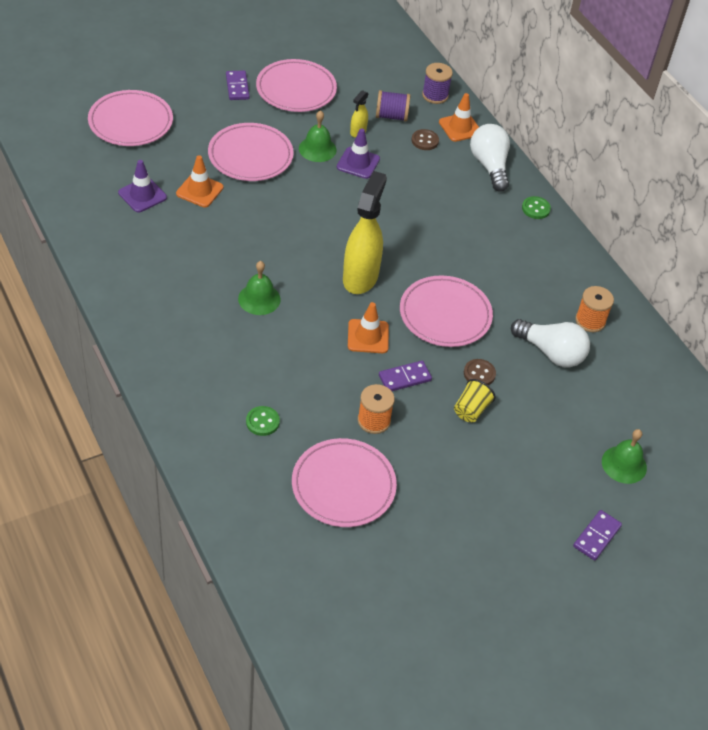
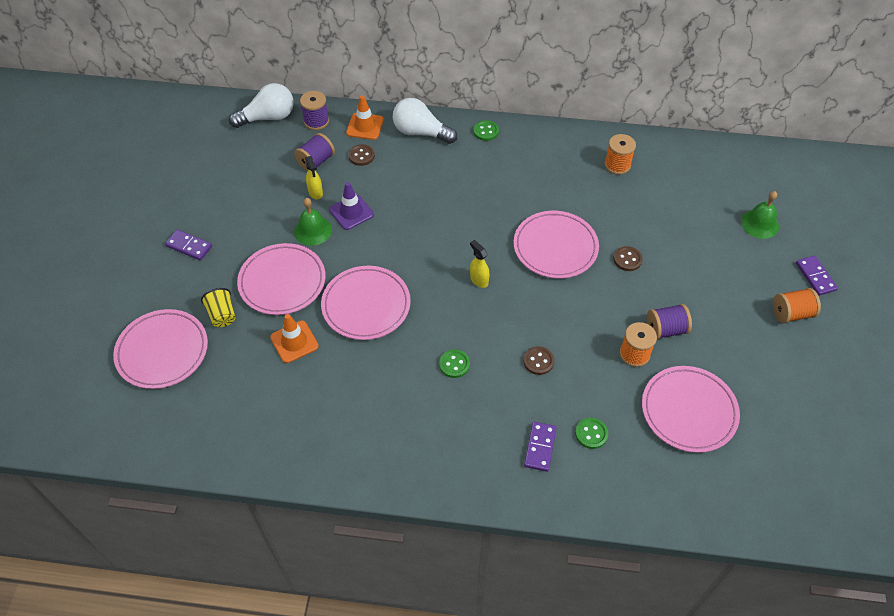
camera: 50 degrees left, 5 degrees up
purple traffic cone [118,160,167,212] -> none
green bell [238,261,281,315] -> green button [439,349,470,378]
pink plate [256,59,337,112] -> pink plate moved to [321,266,411,340]
yellow spray bottle [343,171,387,294] -> yellow spray bottle [470,240,490,288], size x0.46
orange traffic cone [348,302,389,353] -> none
purple domino [379,361,432,391] -> purple domino moved to [524,422,556,472]
yellow cup [454,379,496,422] -> yellow cup moved to [201,288,236,327]
white light bulb [511,319,590,367] -> white light bulb moved to [229,83,294,128]
none -> brown button [523,346,554,375]
none -> purple spool [647,304,692,339]
none -> orange spool [773,288,821,323]

